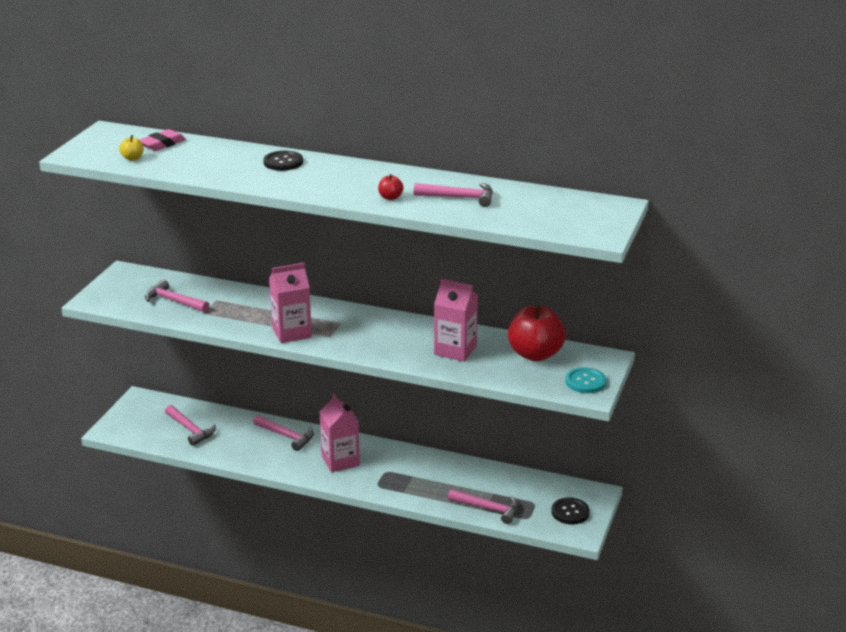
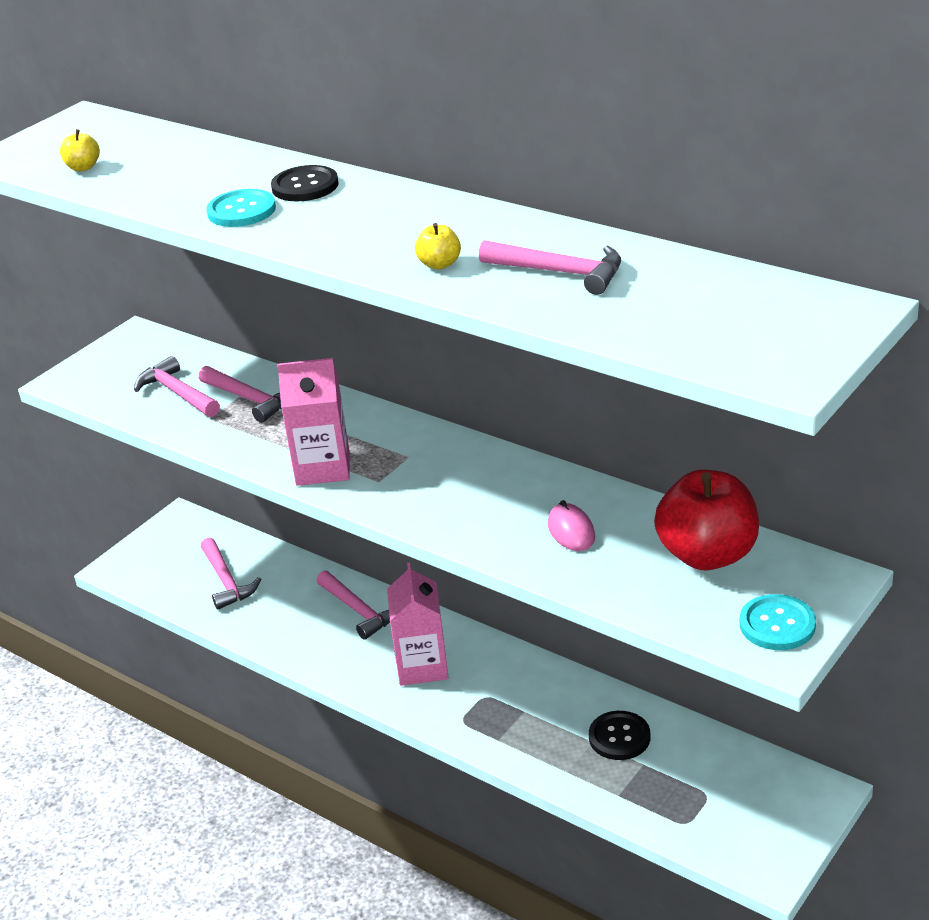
camera: 20 degrees right, 5 degrees up
pink eraser [140,129,186,151] -> none
red apple [378,174,404,200] -> yellow apple [415,223,461,269]
pink carton [434,279,478,362] -> pink mouse [548,500,595,551]
pink hammer [448,489,519,524] -> pink hammer moved to [199,366,282,423]
black button [551,497,590,524] -> black button moved to [589,711,650,760]
none -> turquoise button [206,189,276,227]

